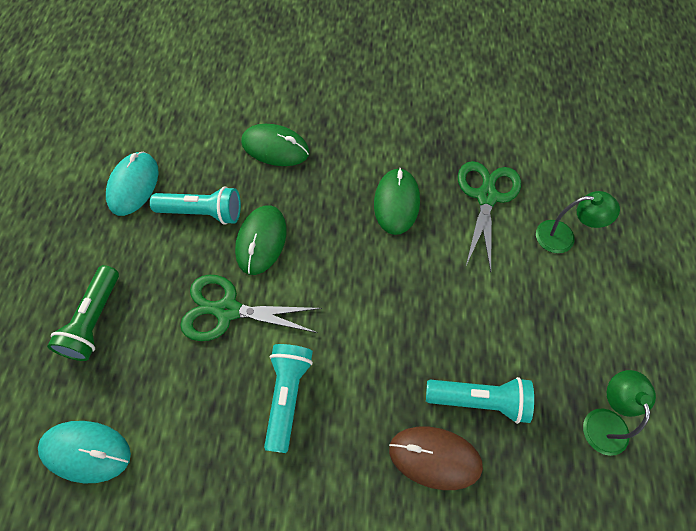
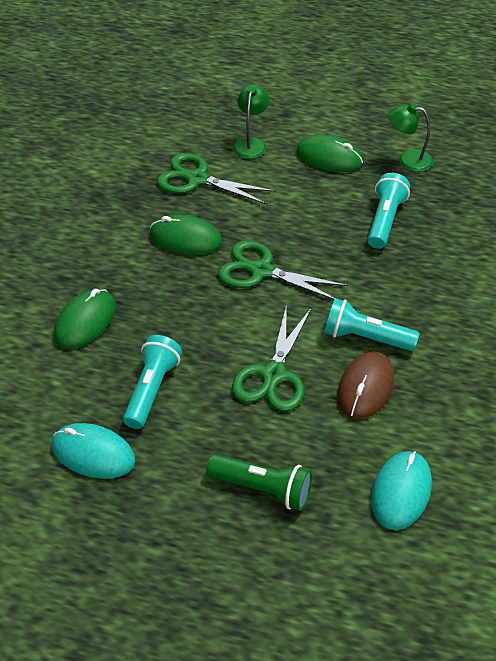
camera: 80 degrees left, 15 degrees down
green mouse [235,205,287,275] -> green mouse moved to [296,134,363,172]
brown mouse [389,427,483,490] -> brown mouse moved to [337,351,394,419]
none -> green scissors [218,240,348,300]

